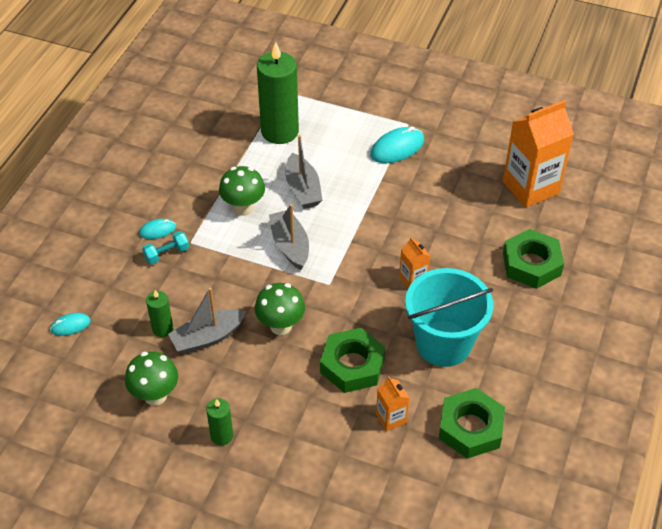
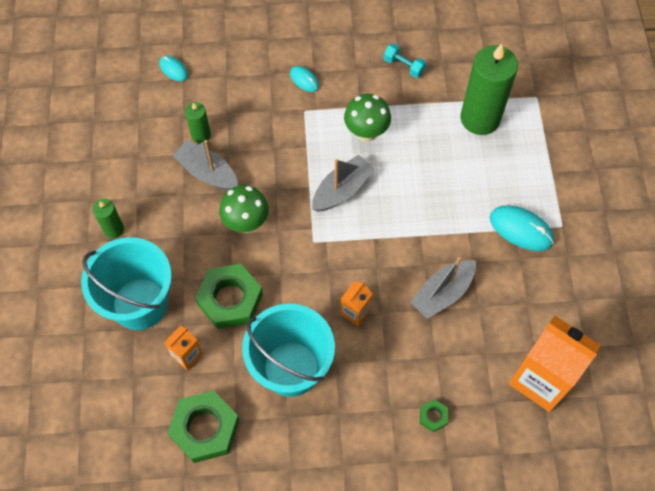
camera: 65 degrees right, 15 degrees up
green mushroom [125,351,178,406] -> none
turquoise dumbbell [142,231,189,264] -> turquoise dumbbell moved to [384,43,426,78]
grey boat [285,135,322,209] -> grey boat moved to [410,257,476,319]
green nut [503,229,564,289] -> green nut [420,399,448,432], size x0.45
none -> turquoise bucket [81,237,172,330]

